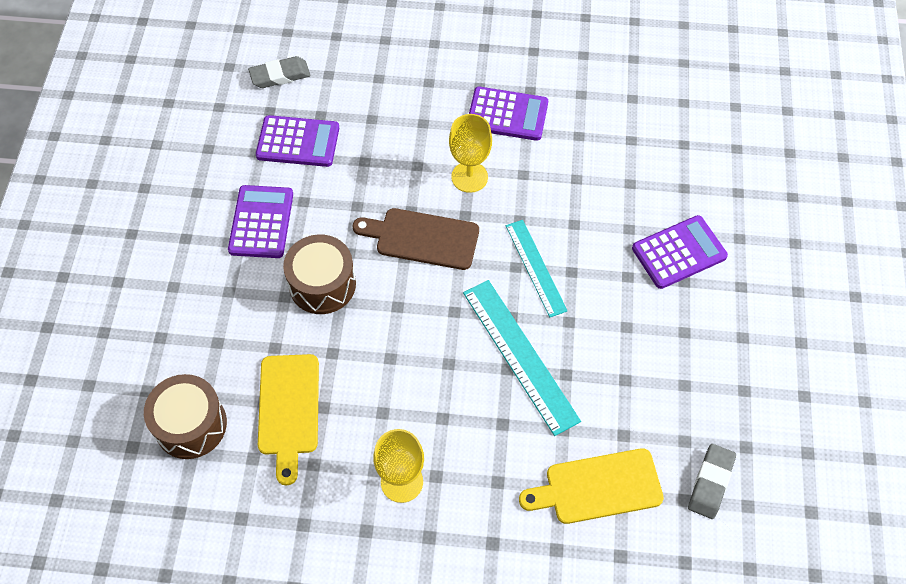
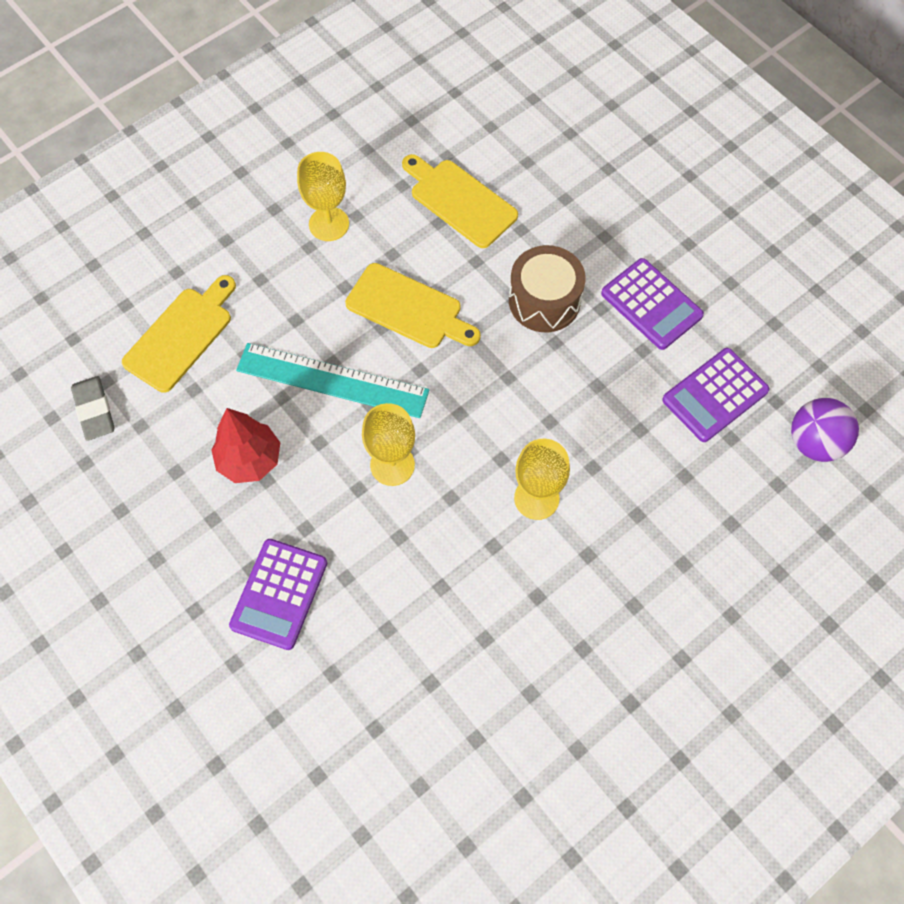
camera: 135 degrees right, 5 degrees up
brown drum [144,374,227,459] -> none
grey eraser [248,56,310,88] -> purple ball [791,398,859,462]
brown cutting board [353,208,479,270] -> none
purple calculator [469,87,548,141] -> none
turquoise ruler [506,220,567,317] -> yellow goblet [362,403,415,486]
none -> red tree [211,408,280,483]
none -> yellow cutting board [345,263,481,348]

